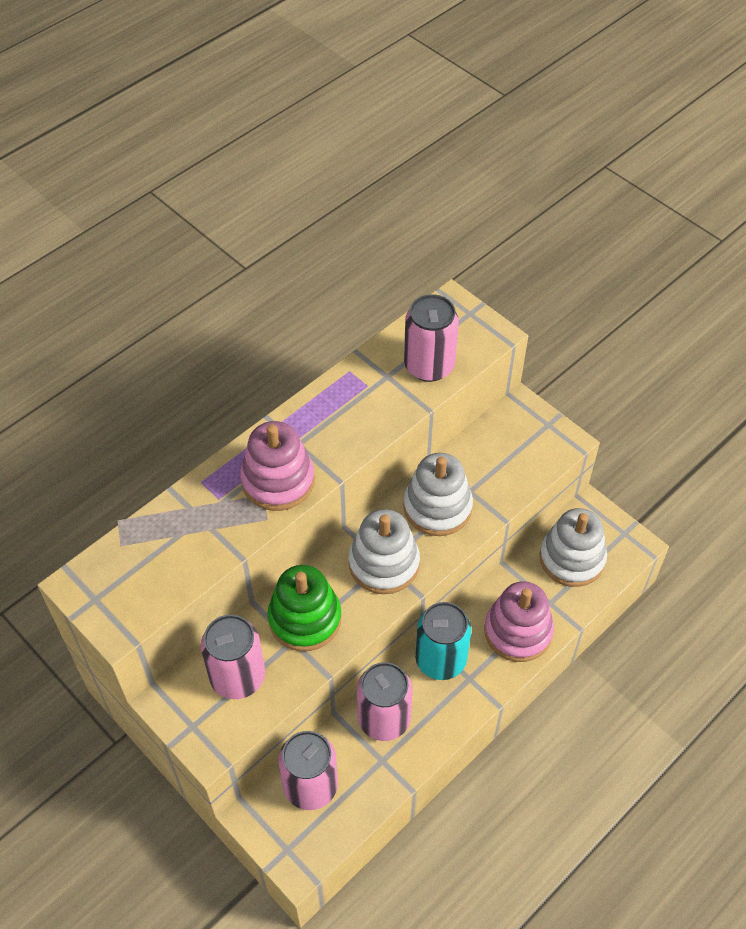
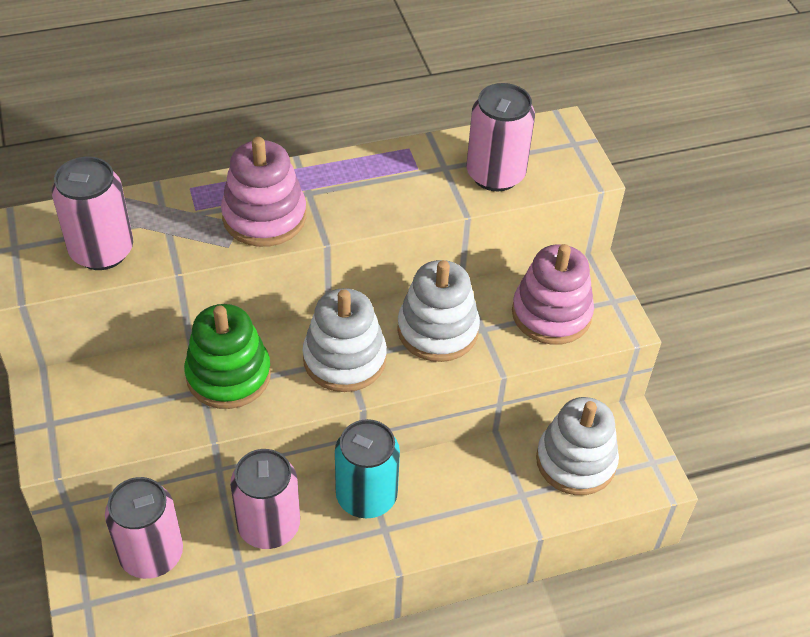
camera: 25 degrees right, 5 degrees down
pink can [201,615,265,699] -> pink can moved to [52,157,133,270]
pink stacking toy [484,581,554,662] -> pink stacking toy moved to [512,244,594,345]

